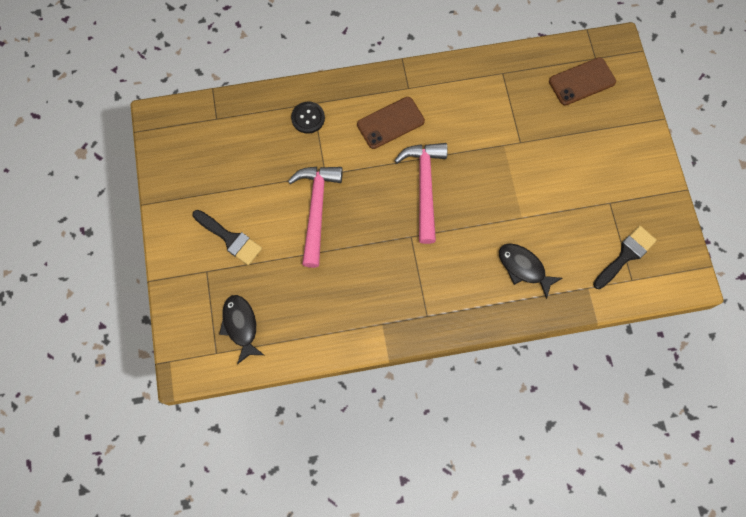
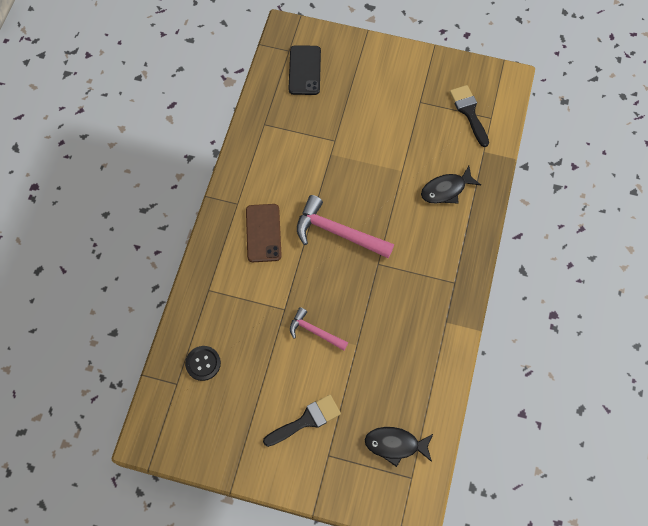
camera: 65 degrees left, 5 degrees down
pink hammer [288,167,343,268] -> pink hammer [290,307,348,351], size x0.59
black button [291,101,325,134] -> black button moved to [185,346,221,381]
brown phone [549,57,616,106] -> black phone [289,45,321,95]

